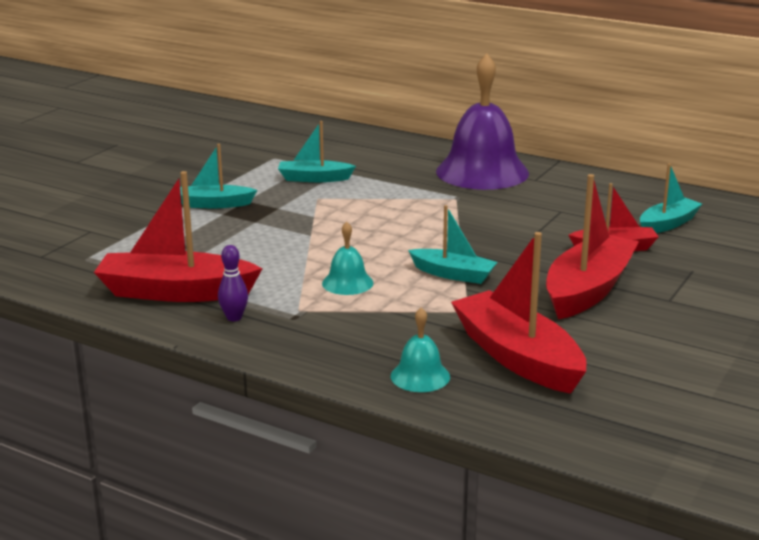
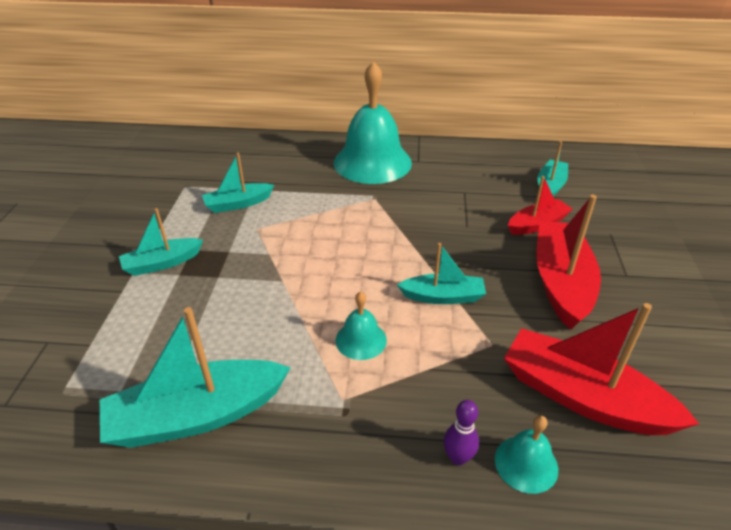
camera: 25 degrees left, 15 degrees up
red boat [94,171,263,302] -> turquoise boat [100,307,291,448]
purple bowling pin [218,245,248,321] -> purple bowling pin moved to [443,400,479,465]
purple bell [436,54,529,190] -> turquoise bell [334,61,412,184]

